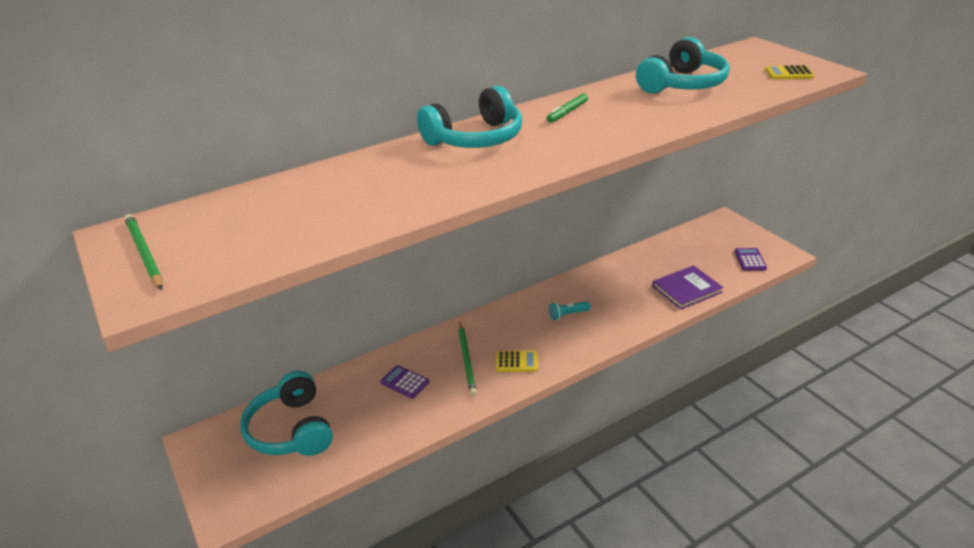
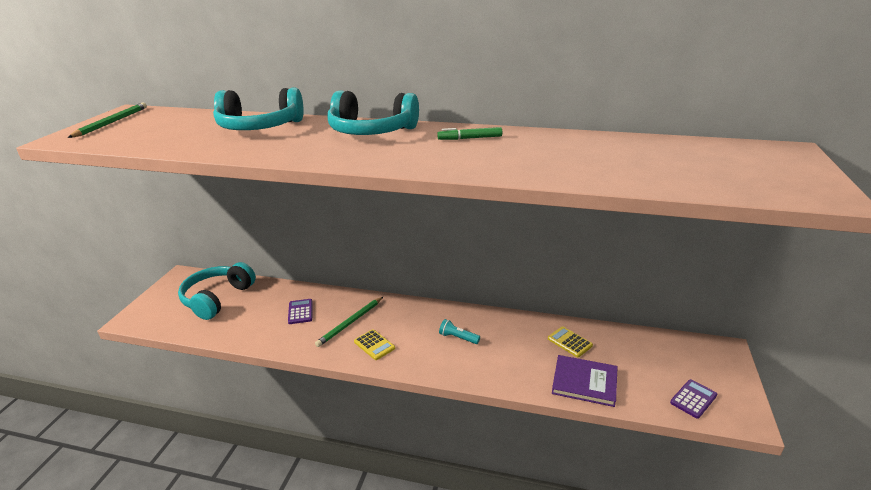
camera: 45 degrees right, 5 degrees down
turquoise headphones [636,37,729,94] -> turquoise headphones moved to [213,87,304,130]
yellow calculator [765,65,815,79] -> yellow calculator moved to [548,326,593,357]

